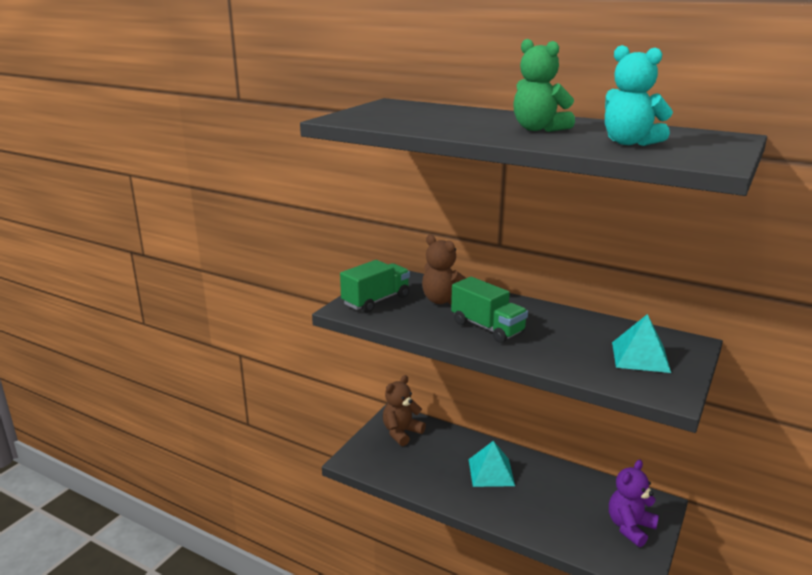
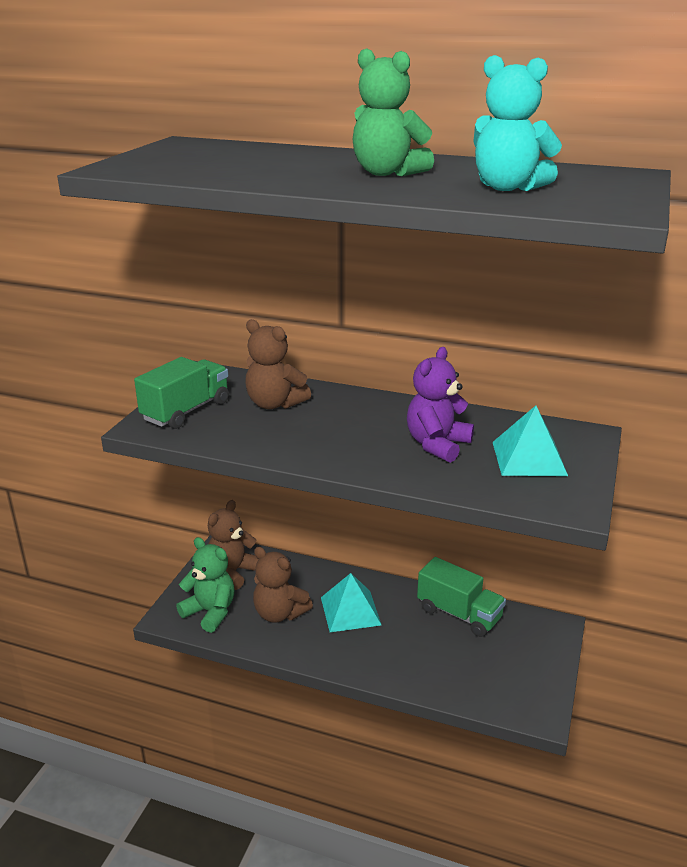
camera: 10 degrees left, 5 degrees up
green truck [451,277,528,343] -> green truck moved to [417,557,506,637]
purple teddy bear [609,460,659,547] -> purple teddy bear moved to [407,347,474,463]
none -> green teddy bear [176,537,235,633]
none -> brown teddy bear [253,547,313,623]

